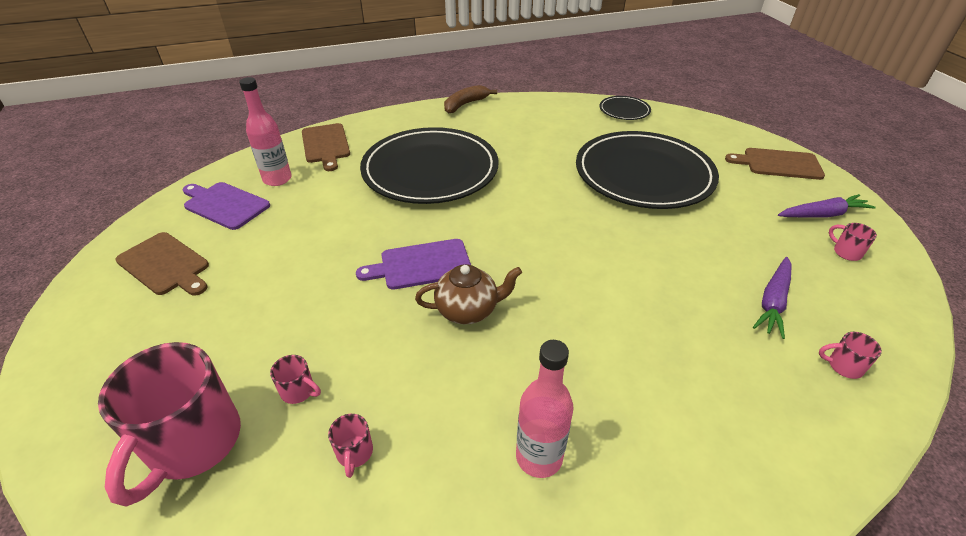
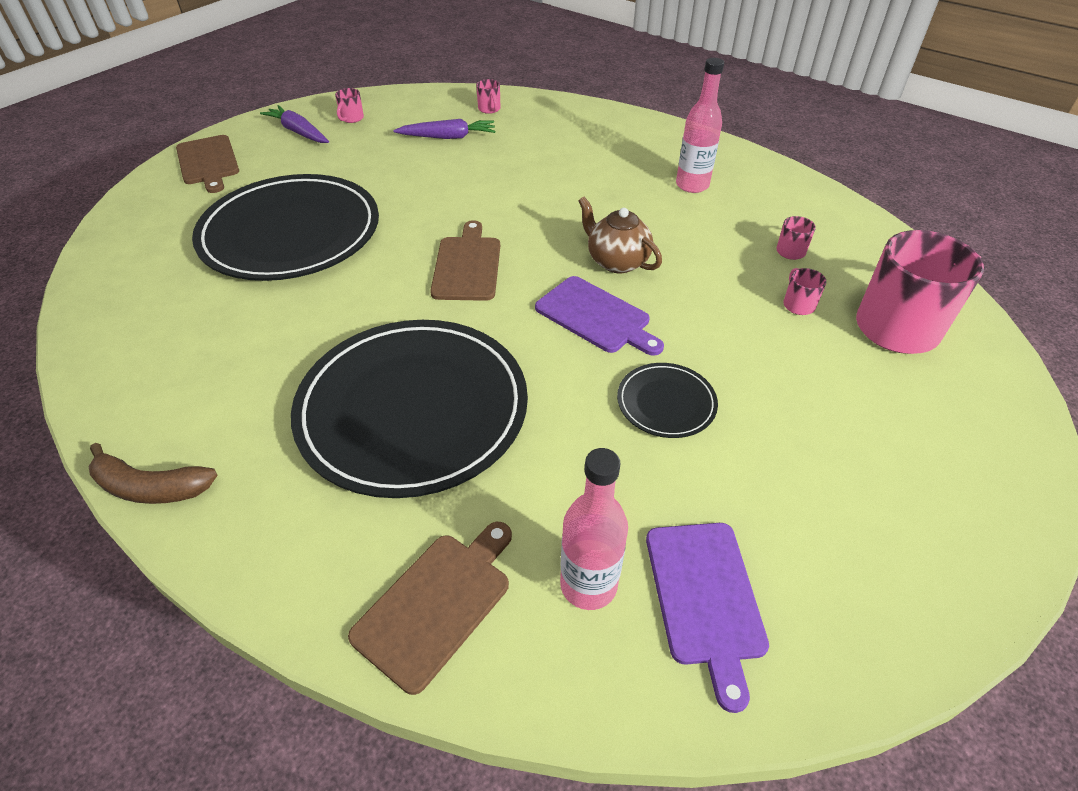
camera: 125 degrees left, 5 degrees up
brown cutting board [115,232,209,296] -> brown cutting board moved to [430,220,500,301]
black plate [599,96,651,120] -> black plate moved to [617,363,718,438]

